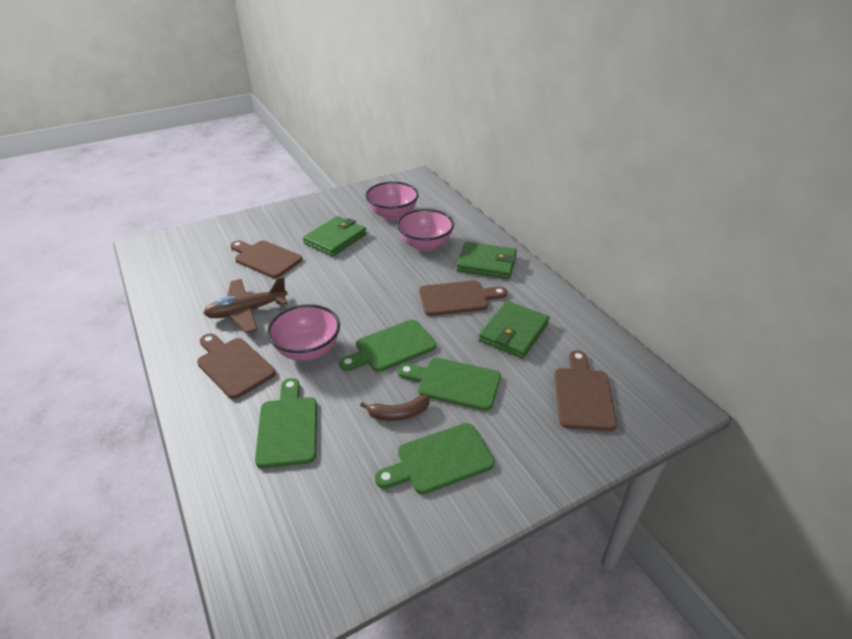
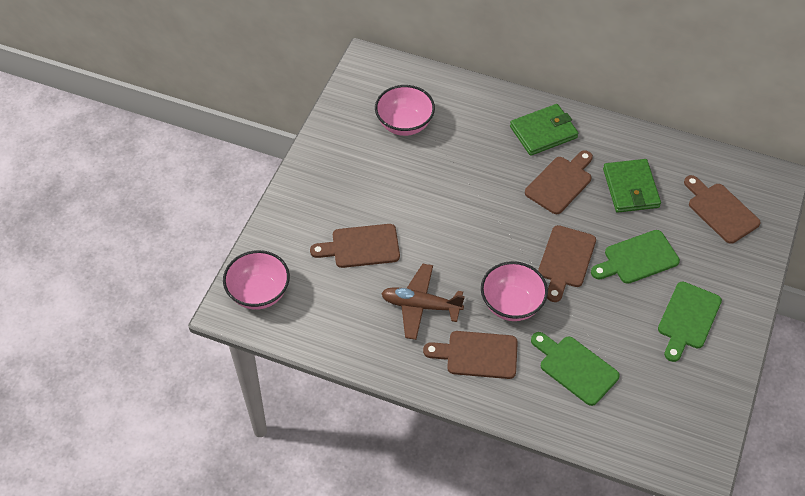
camera: 40 degrees left, 15 degrees up
brown plane [203,277,288,333] -> brown plane turned 75 degrees clockwise [381,264,465,340]
green wallet [303,216,367,257] -> none
green cutting board [339,320,436,372] -> brown cutting board [538,225,596,302]
brown banana [360,395,430,421] -> none
pink bowl [397,209,454,251] -> pink bowl moved to [223,250,290,310]

